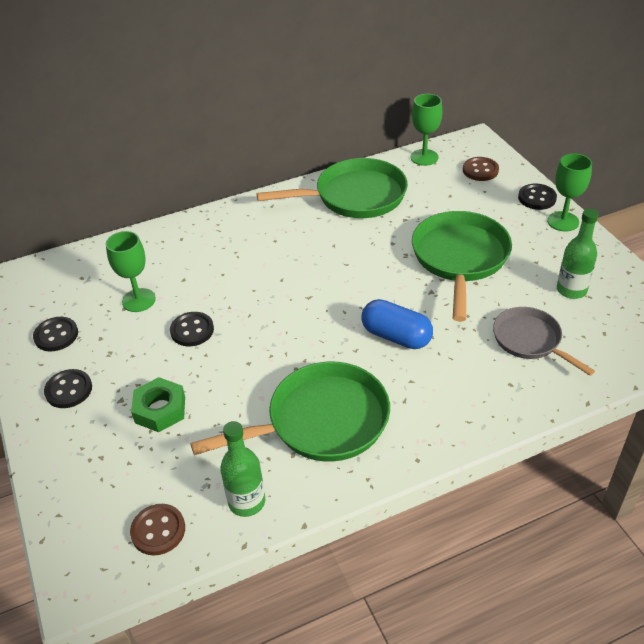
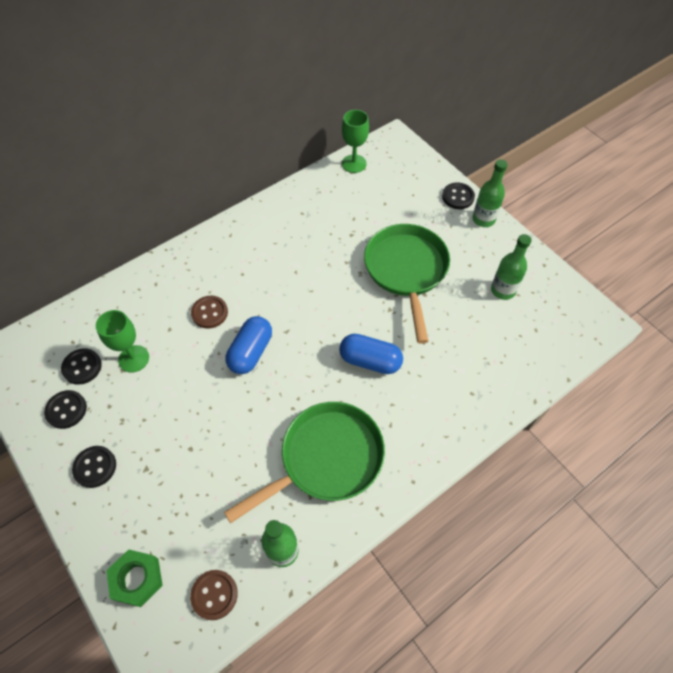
camera: 15 degrees left, 15 degrees up
green nut [131,377,185,432] -> green nut moved to [106,549,163,607]
black button [170,312,214,346] -> black button moved to [61,348,102,385]
green pan [256,158,408,218] -> none
brown button [463,157,499,181] -> brown button moved to [191,295,228,329]
grey pan [493,307,595,376] -> none
green goblet [547,153,592,231] -> green bottle [472,159,508,227]
none -> blue capsule [226,316,272,374]

